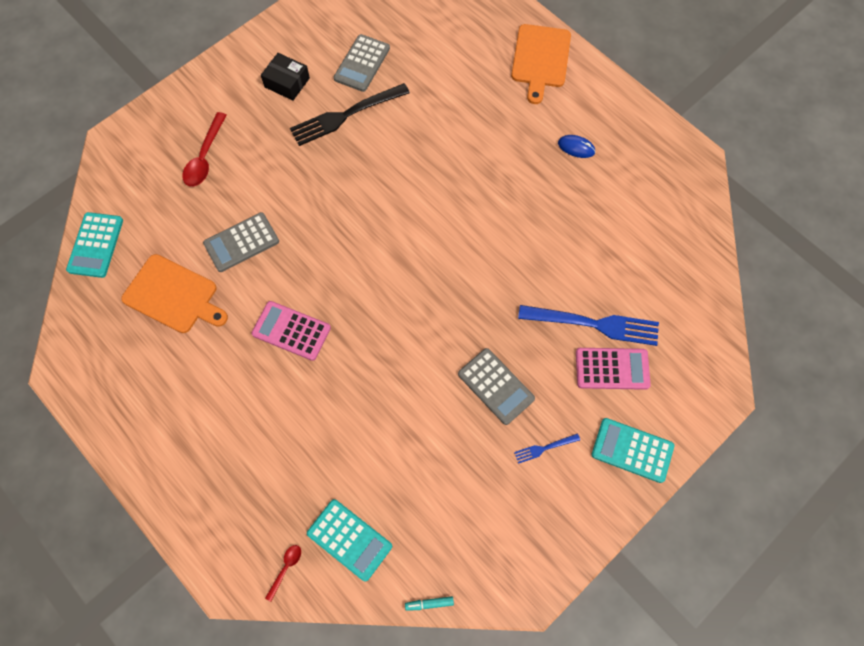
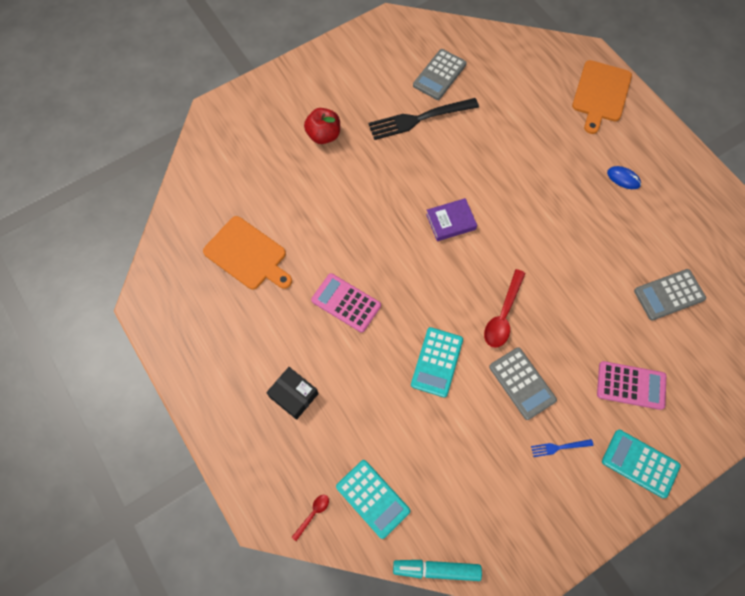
camera: 10 degrees right, 0 degrees up
turquoise calculator [66,212,123,278] -> turquoise calculator moved to [411,327,463,398]
red spoon [182,112,227,187] -> red spoon moved to [484,269,526,348]
grey calculator [203,212,279,272] -> grey calculator moved to [634,269,706,320]
black box [261,53,310,100] -> black box moved to [266,367,319,420]
turquoise marker [405,596,454,611] -> turquoise marker [393,560,482,581], size x1.97
blue fork [518,305,659,346] -> none
none -> red apple [304,108,340,144]
none -> purple book [426,198,477,241]

